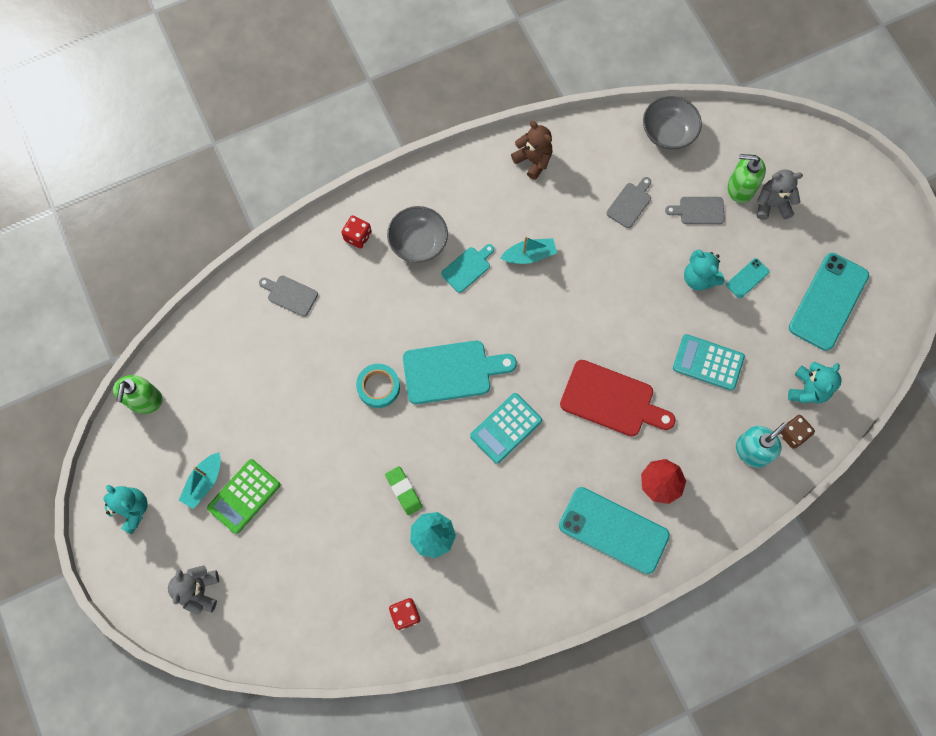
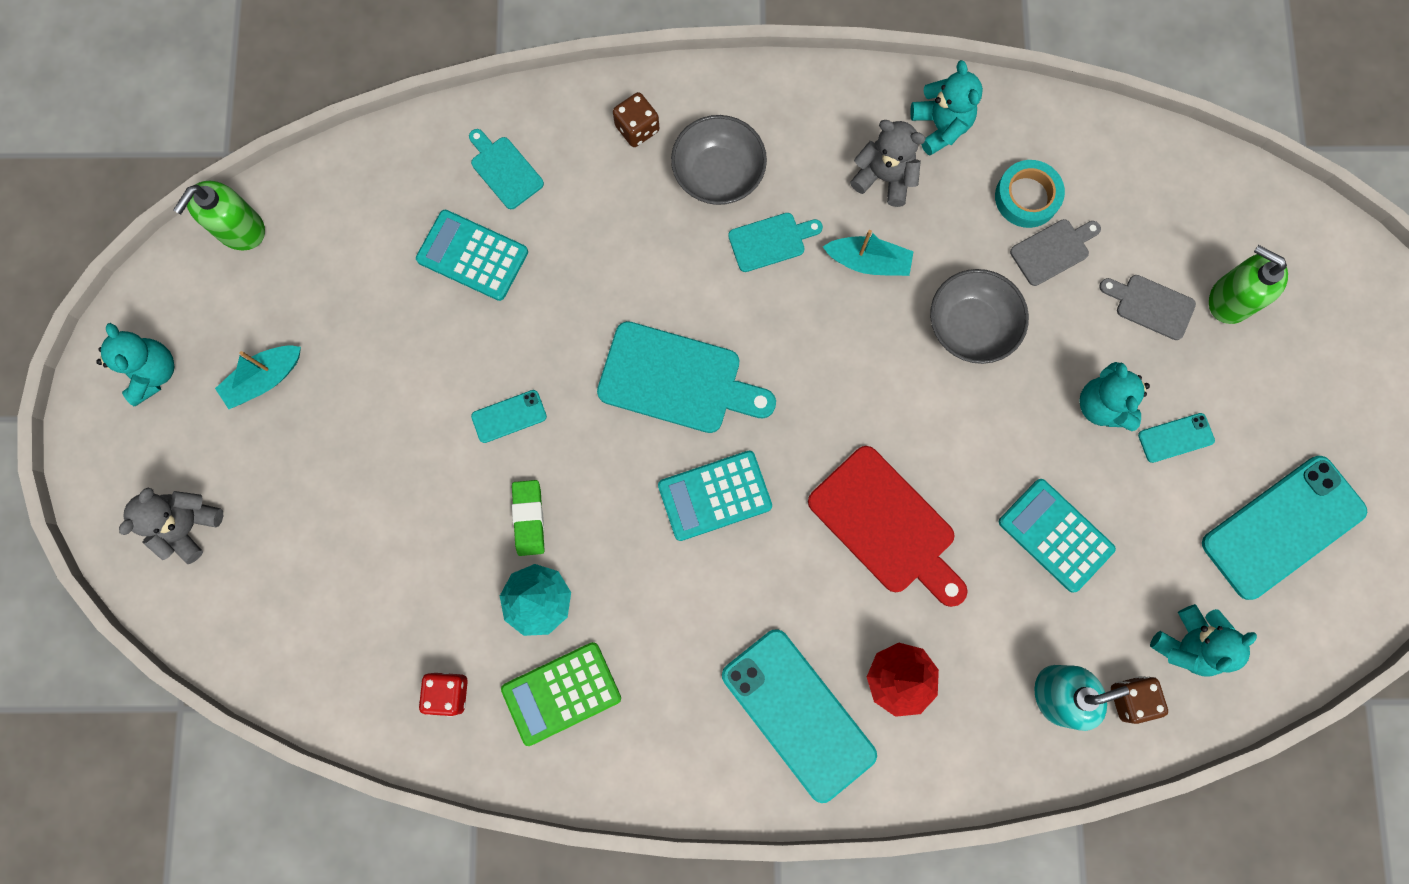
camera: 25 degrees right, 5 degrees up
green calculator [207,459,281,534] -> green calculator moved to [501,642,621,746]
grey cutting board [259,275,318,317] -> turquoise cutting board [469,129,544,209]
red dice [342,215,372,249] -> brown dice [613,92,659,147]
turquoise tape [356,364,400,408] -> turquoise tape moved to [995,160,1065,228]
brown teddy bear [511,121,552,180] -> turquoise teddy bear [910,60,983,156]
grey bowl [643,96,702,150] -> grey bowl moved to [930,269,1029,364]
grey teddy bear [757,170,803,220] -> grey teddy bear moved to [850,120,926,207]
none -> turquoise calculator [416,210,528,301]
none -> turquoise phone [471,390,547,443]

